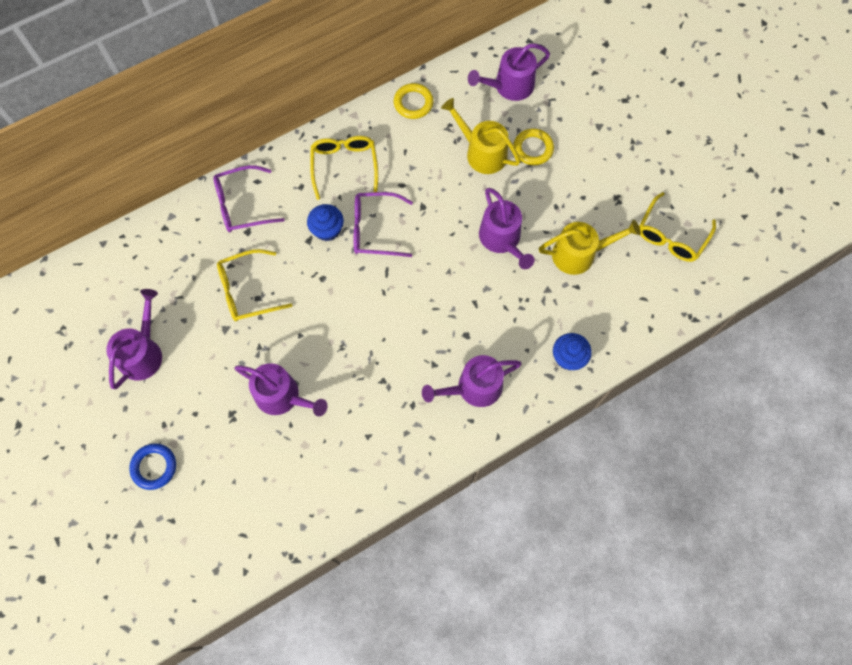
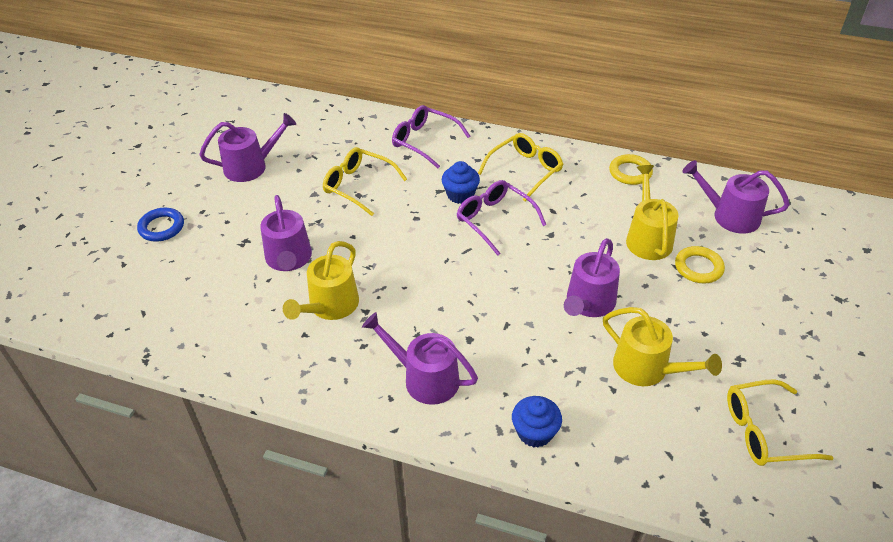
camera: 50 degrees right, 25 degrees down
none -> yellow watering can [283,241,359,320]

